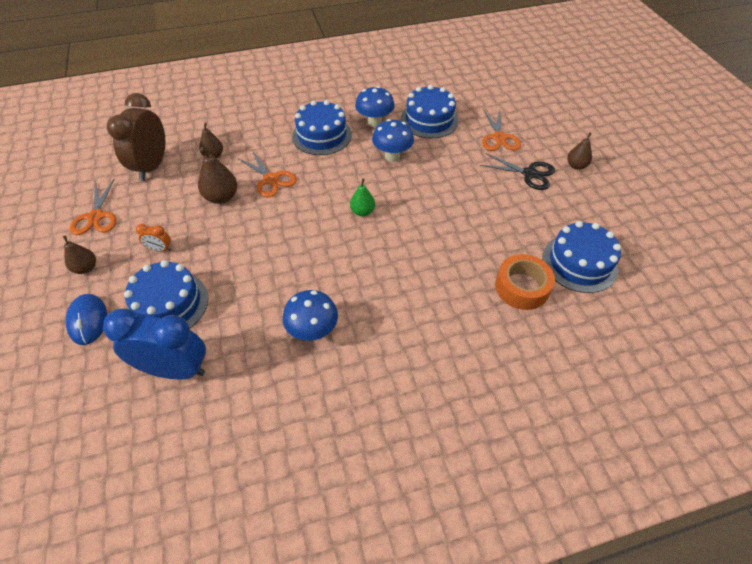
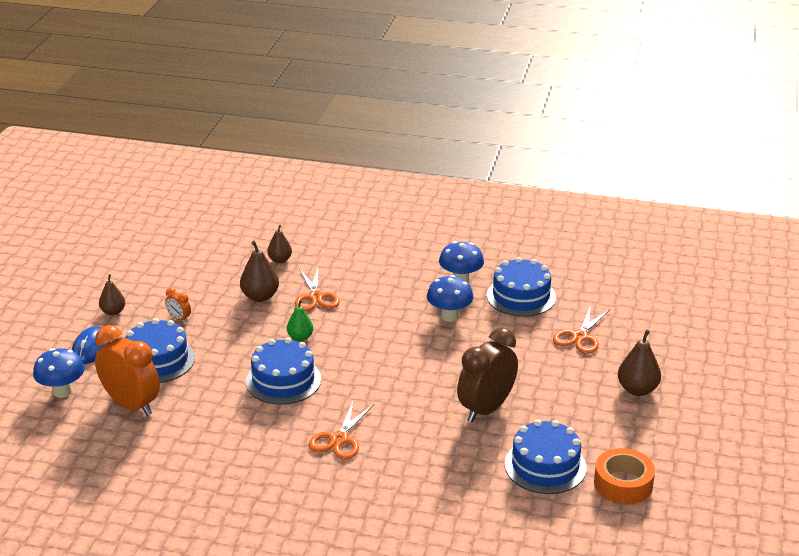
camera: 30 degrees right, 20 degrees down
orange scissors [70,179,117,235] -> orange scissors moved to [309,399,374,460]
blue clock [103,309,206,380] -> orange clock [95,325,160,416]
brown clock [107,93,165,181] -> brown clock moved to [457,328,518,422]
blue mushroom [283,290,338,341] -> blue mushroom moved to [33,348,85,398]
blue cake [292,100,352,155] -> blue cake moved to [246,338,321,405]
green pear [350,179,375,216] -> green pear moved to [287,300,313,341]
black scissors [480,153,555,190] -> none
orange tape [495,254,555,310] -> orange tape moved to [594,448,655,504]
brown pear [567,132,592,170] -> brown pear [618,330,661,396], size x1.52

